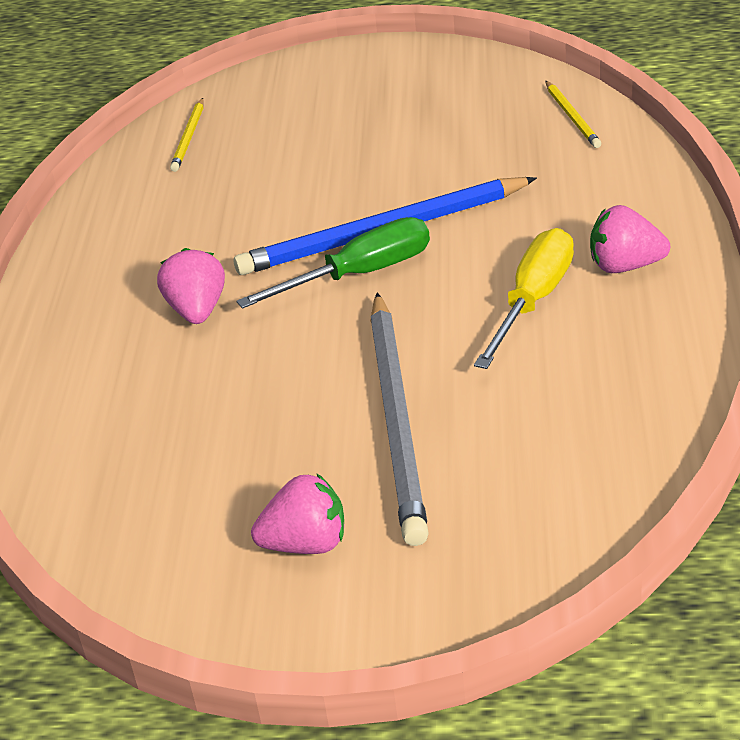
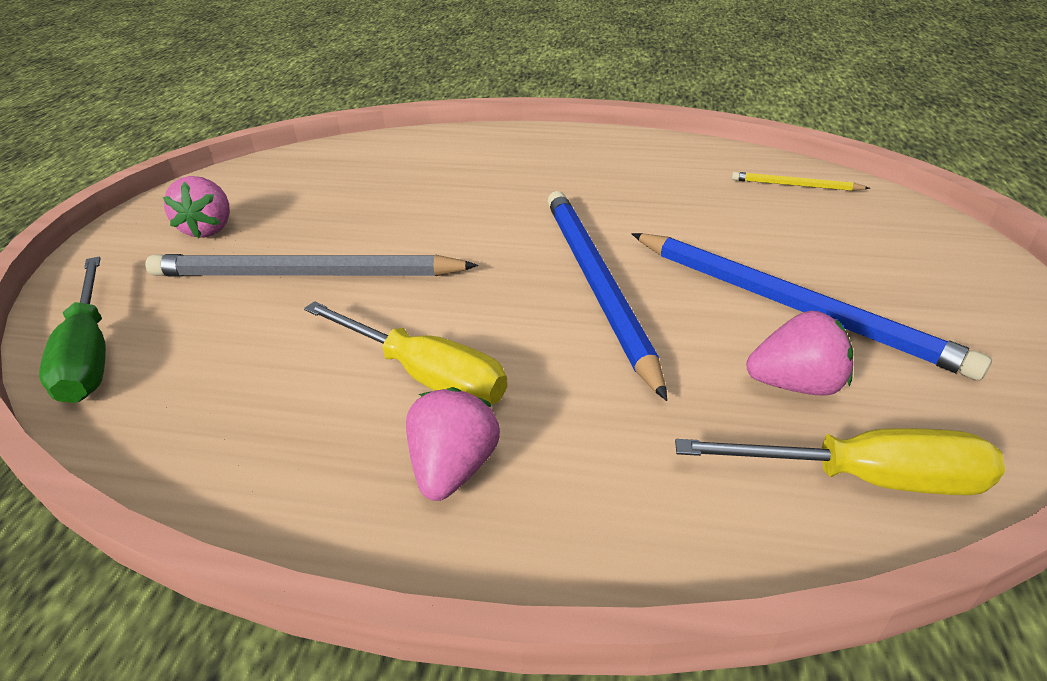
camera: 95 degrees right, 0 degrees up
pink strawberry [157,248,225,324] -> pink strawberry moved to [746,311,853,395]
green screwdriver [237,217,430,309] -> green screwdriver moved to [39,256,106,403]
yellow pencil [545,80,601,148] -> yellow screwdriver [675,428,1005,495]
none -> blue pencil [632,233,992,380]

